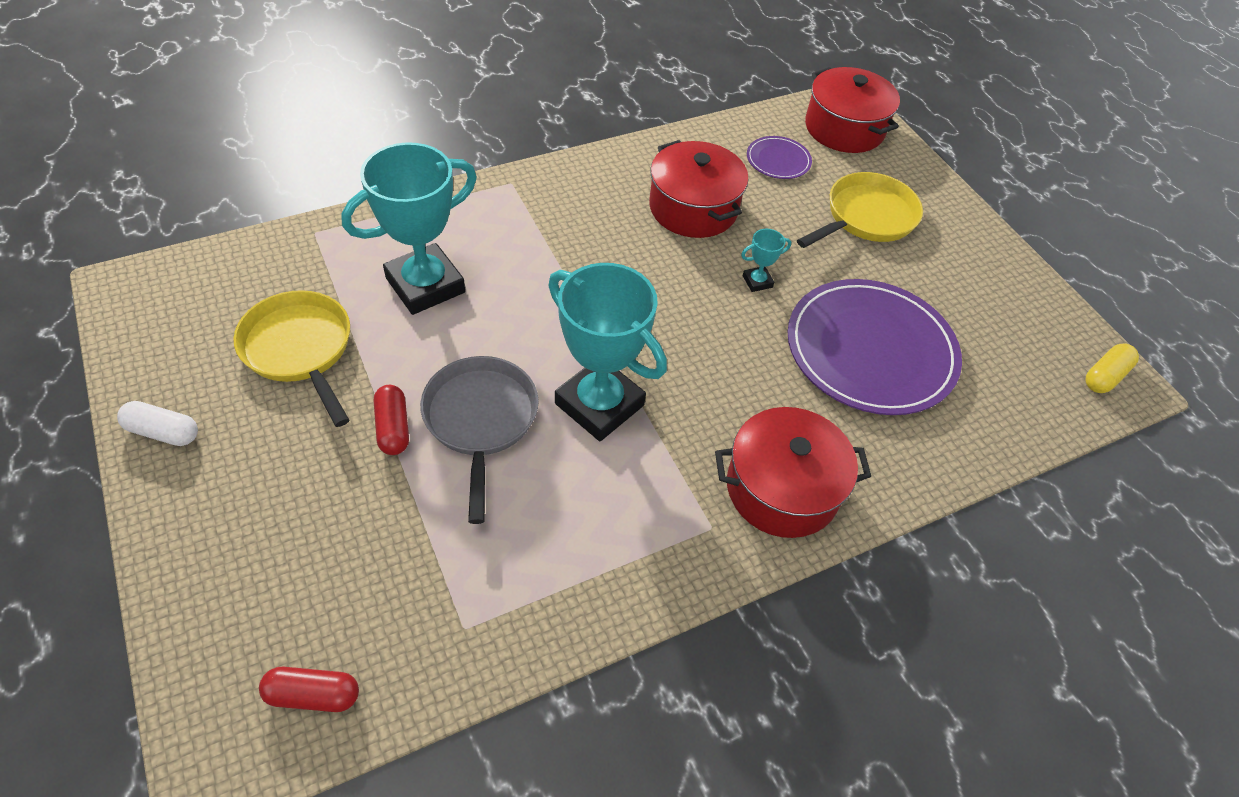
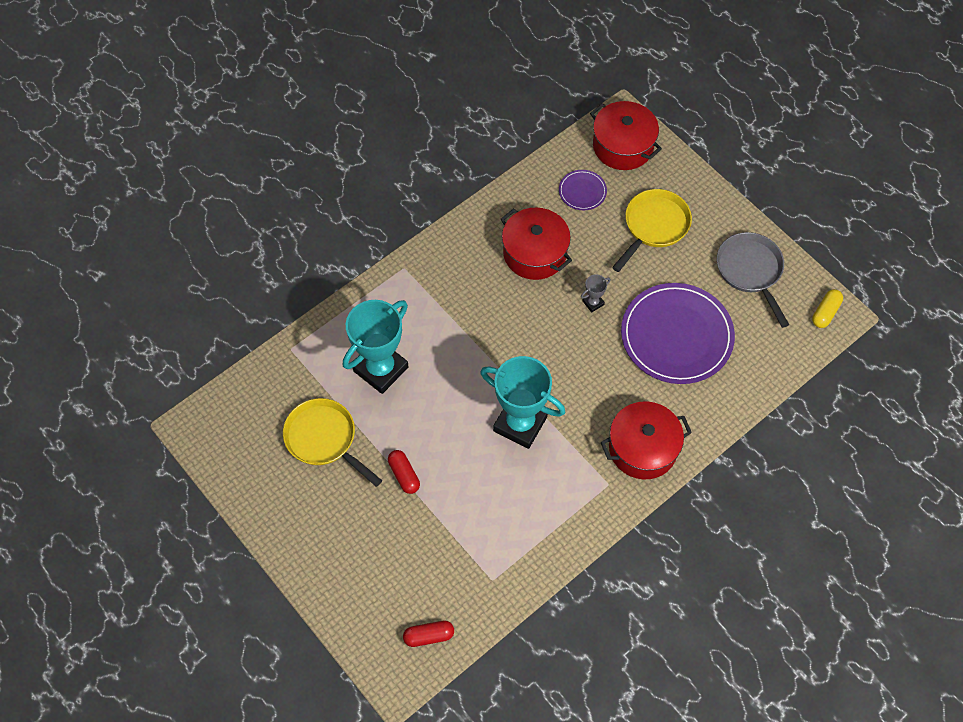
camera: 10 degrees left, 10 degrees up
white capsule [117,401,198,446] -> none
grey pan [420,356,539,524] -> grey pan moved to [717,232,789,328]
turquoise trophy [741,229,791,292] -> grey trophy [581,274,611,313]

